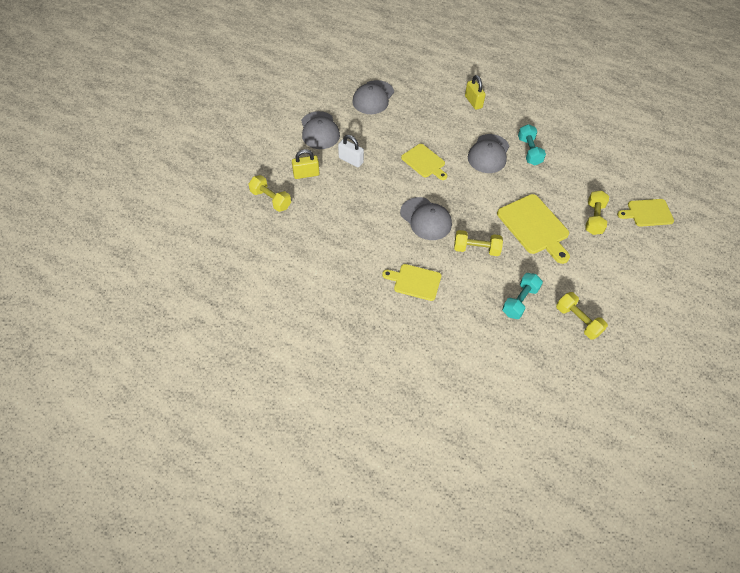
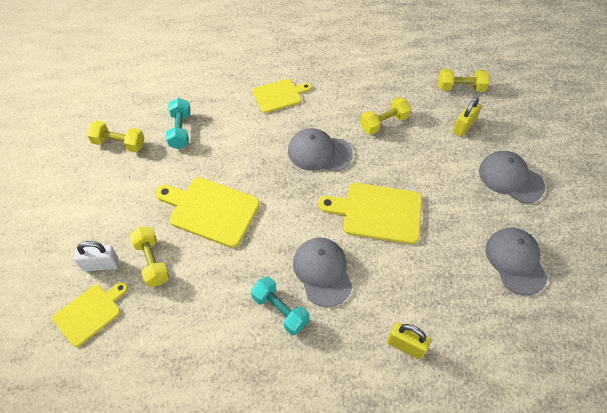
camera: 140 degrees right, 0 degrees up
white padlock [338,135,364,167] -> white padlock moved to [74,241,118,272]
yellow cutting board [401,144,447,180] -> yellow cutting board [318,183,422,244], size x1.55
yellow dumbbell [454,230,503,256] -> yellow dumbbell moved to [360,97,411,134]

